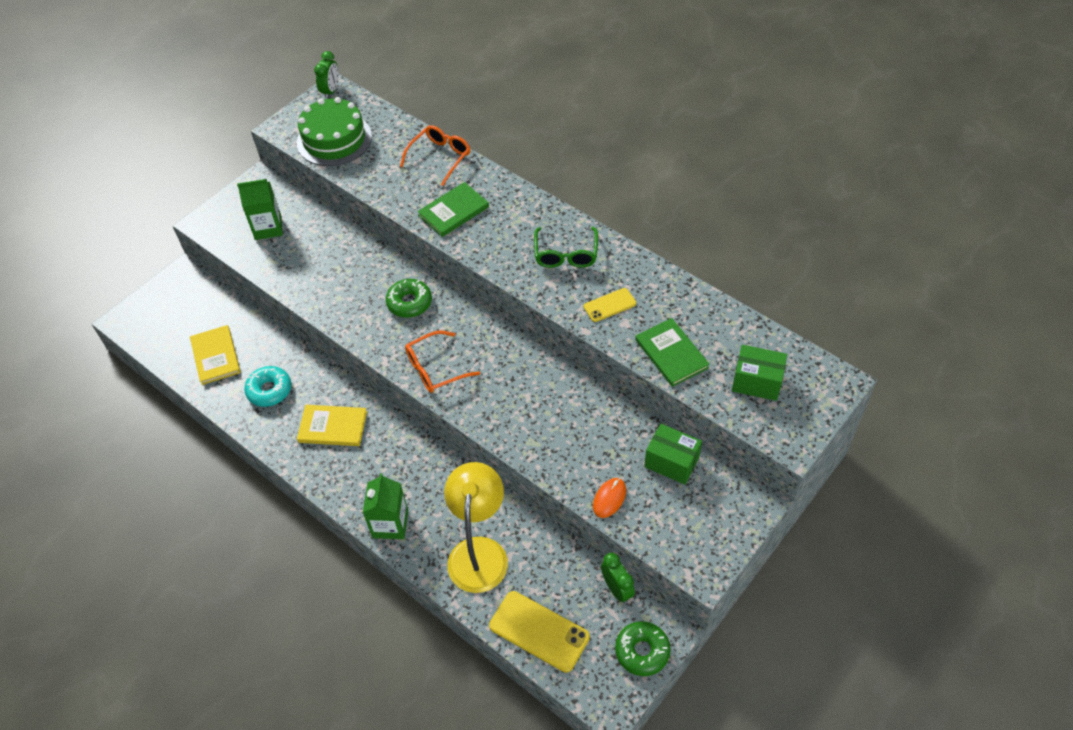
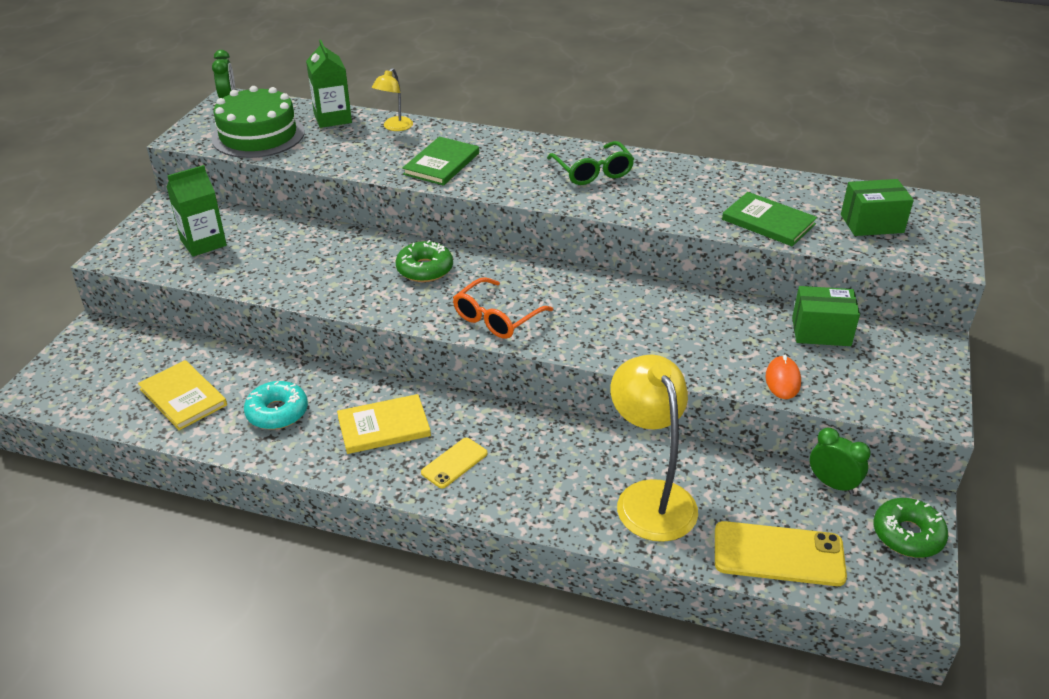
camera: 25 degrees left, 15 degrees down
green carton [363,473,408,539] -> green carton moved to [306,40,352,128]
orange glasses [400,125,471,186] -> yellow lamp [372,68,413,131]
yellow phone [584,288,636,322] -> yellow phone moved to [421,438,488,488]

